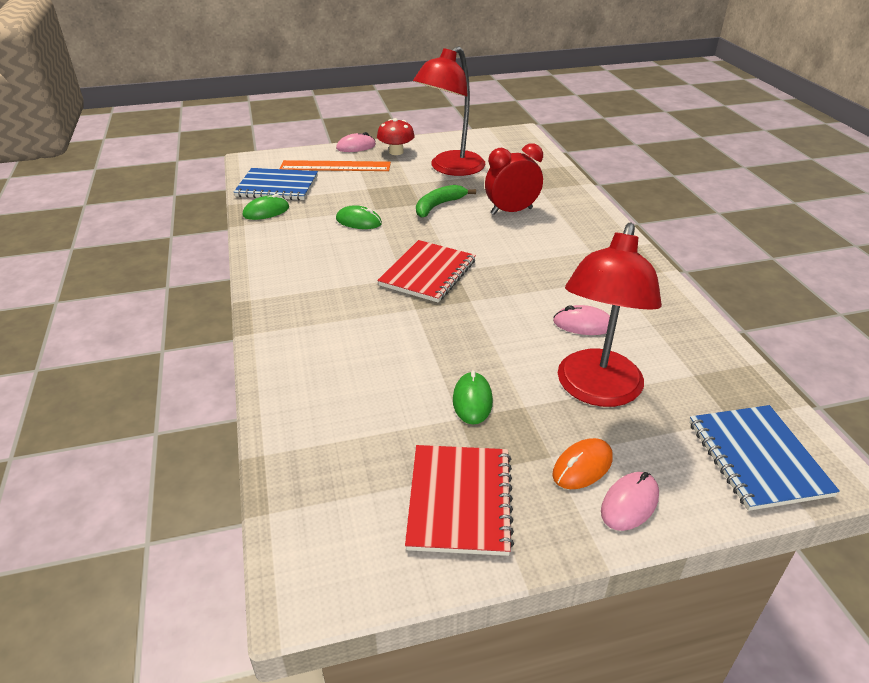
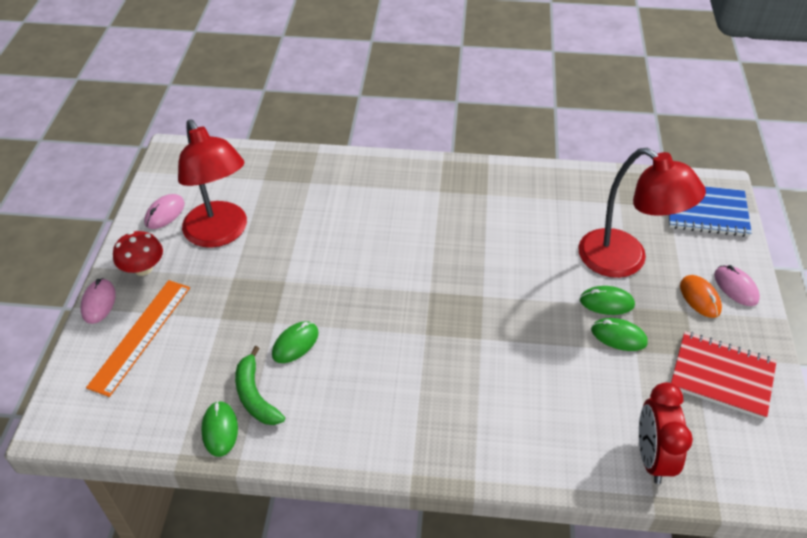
camera: 70 degrees left, 10 degrees up
blue notebook [234,168,318,200] -> none
red notebook [377,240,476,302] -> none
green banana [416,185,476,218] -> green banana moved to [235,346,285,425]
red clock [485,143,543,215] -> red clock moved to [639,382,693,484]
pink mouse [553,305,610,335] -> pink mouse moved to [144,194,185,229]
none -> green mouse [580,286,635,315]

